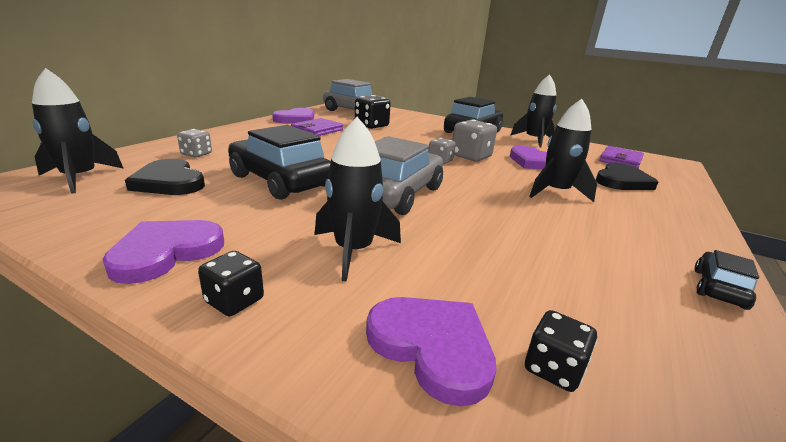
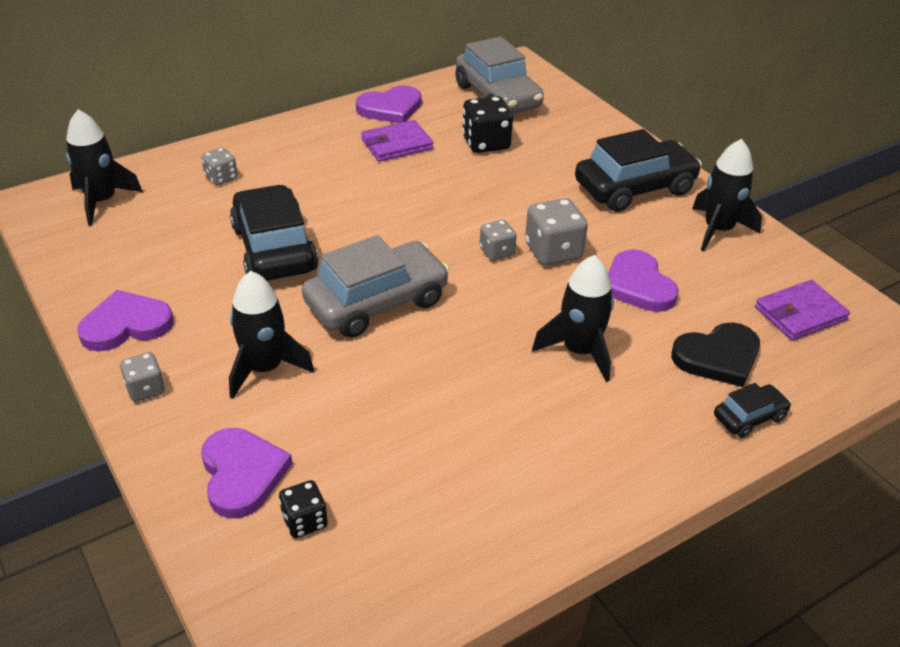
camera: 30 degrees right, 15 degrees up
black heart [125,159,205,195] -> none
black dice [198,251,264,316] -> grey dice [120,352,165,402]
black car [695,250,759,310] -> black car moved to [714,383,791,438]

